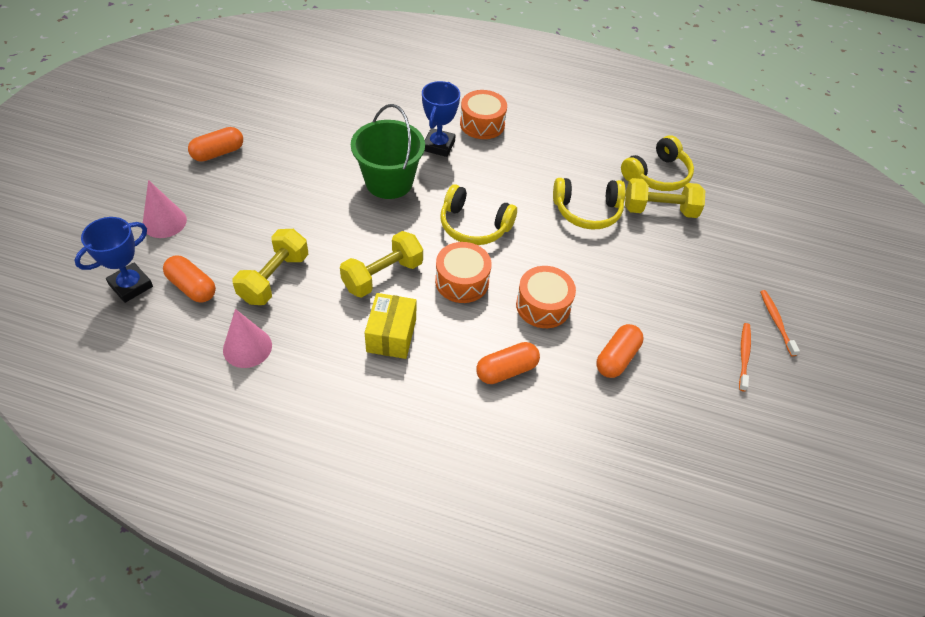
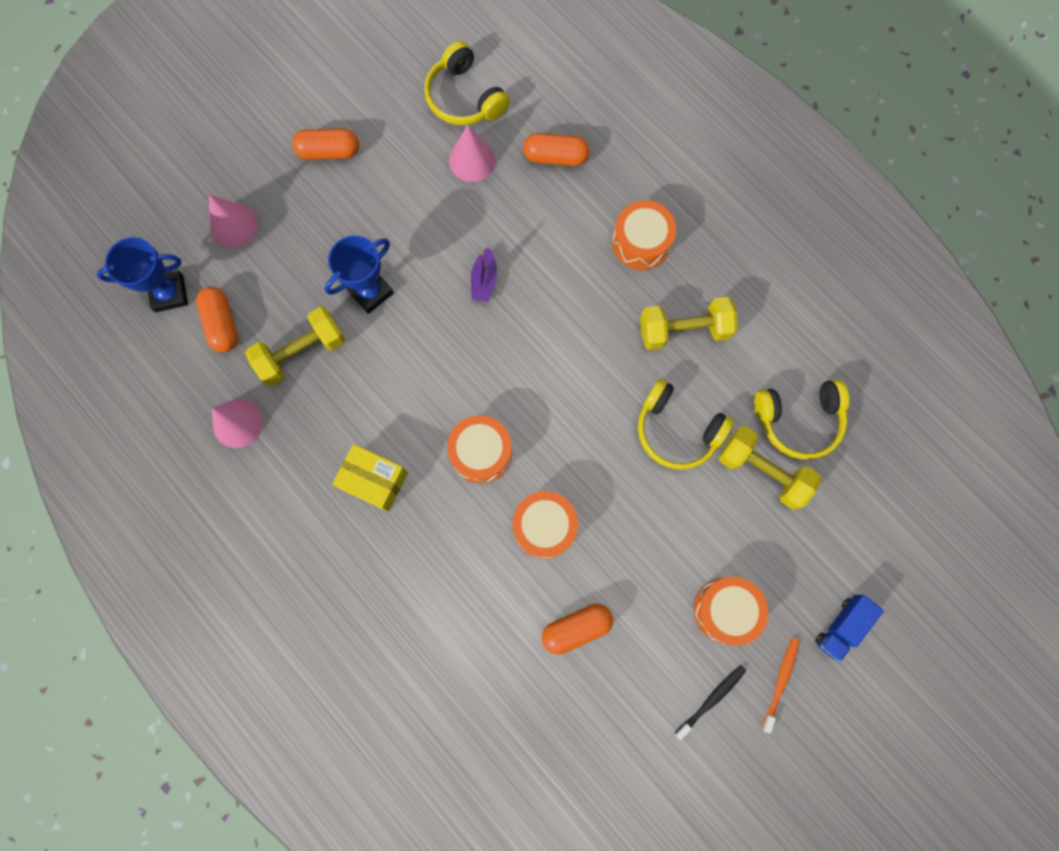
camera: 35 degrees right, 25 degrees up
yellow dumbbell [340,231,423,298] -> yellow dumbbell moved to [640,297,738,350]
green bucket [351,104,425,199] -> purple boat [471,247,497,302]
yellow box [365,293,416,359] -> yellow box turned 75 degrees clockwise [332,444,408,512]
blue trophy [422,81,460,157] -> blue trophy moved to [325,235,394,314]
yellow headphones [440,184,517,245] -> yellow headphones moved to [424,41,510,125]
orange capsule [476,342,540,384] -> orange capsule moved to [523,133,590,166]
orange toothbrush [739,323,751,391] -> black toothbrush [674,665,746,740]
none -> pink cone [449,125,496,182]
none -> orange drum [694,577,768,646]
none -> blue truck [815,595,884,662]

